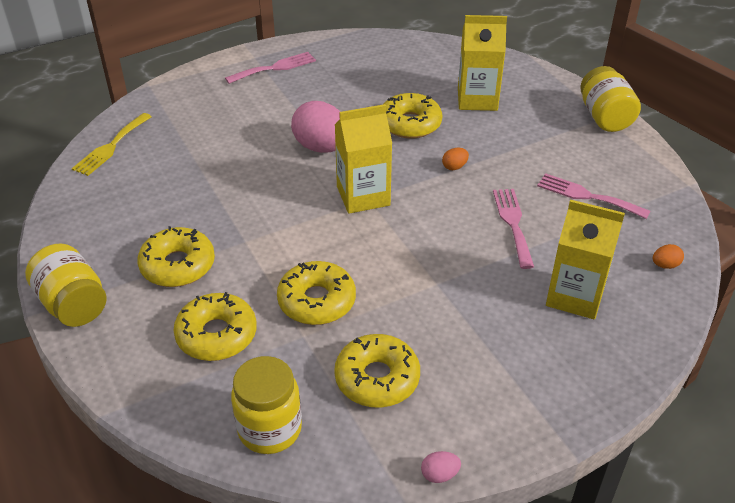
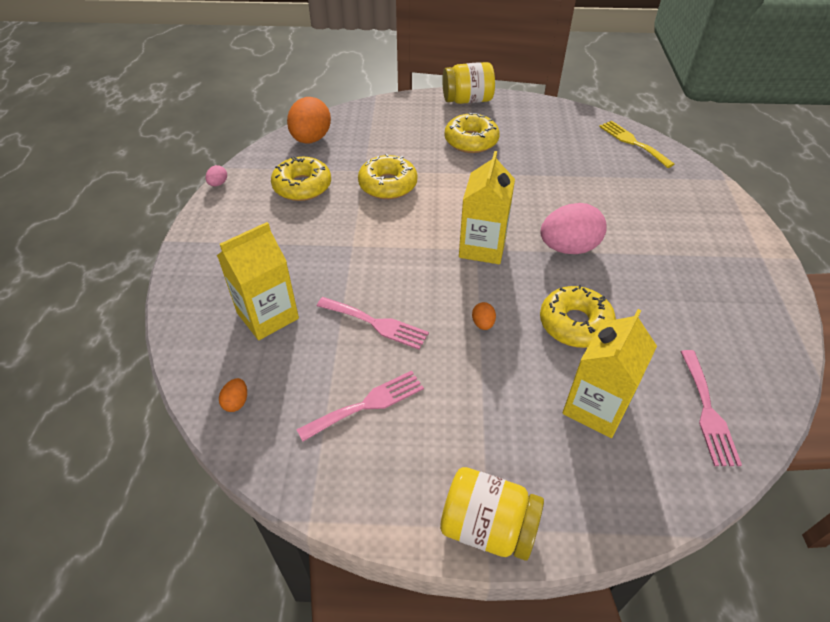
camera: 120 degrees right, 5 degrees up
yellow donut [174,292,257,361] -> none
pink fork [225,52,316,84] -> pink fork moved to [680,350,742,466]
yellow jar [231,356,302,454] -> orange egg [287,97,331,144]

